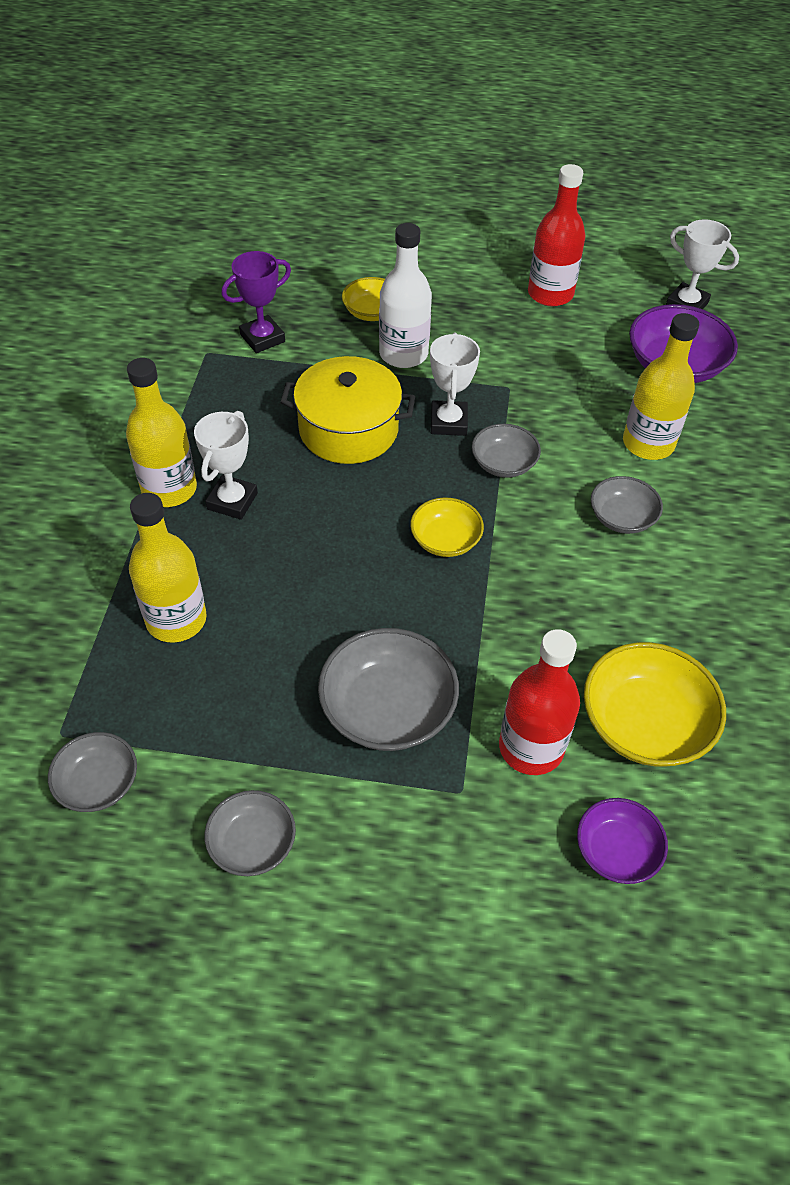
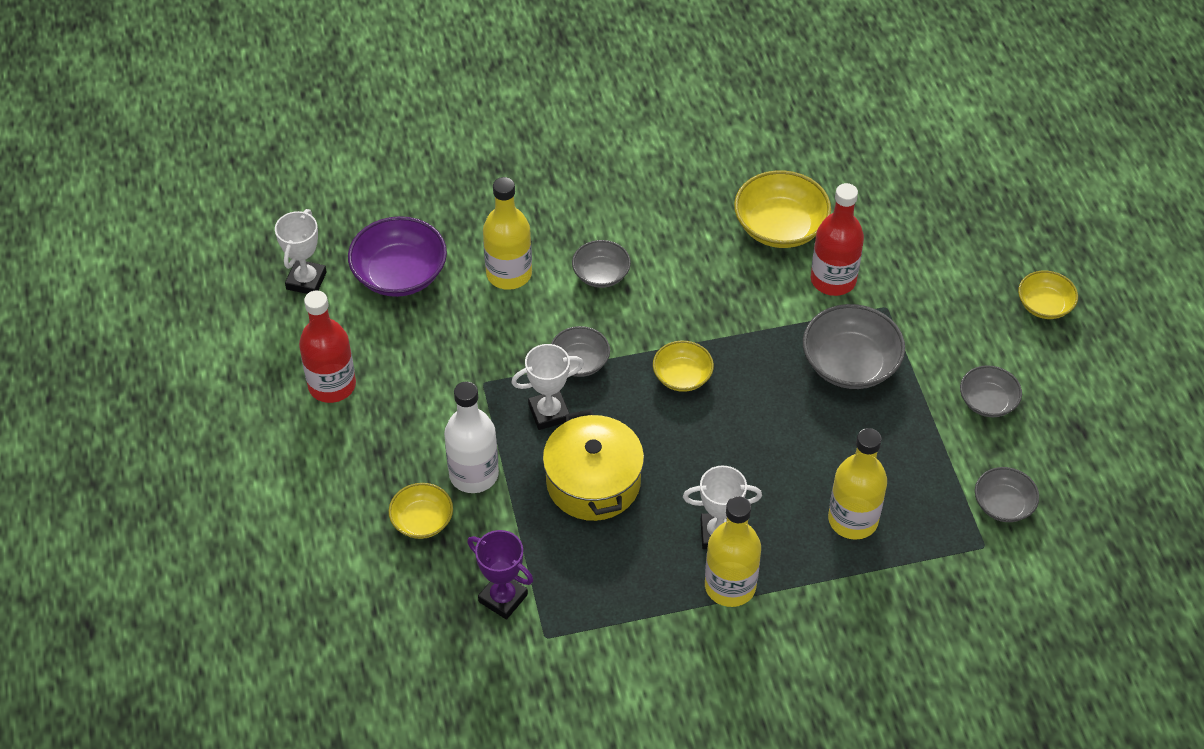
camera: 110 degrees left, 0 degrees up
purple bowl [577,798,668,884] -> none
none -> yellow bowl [1018,270,1078,319]

